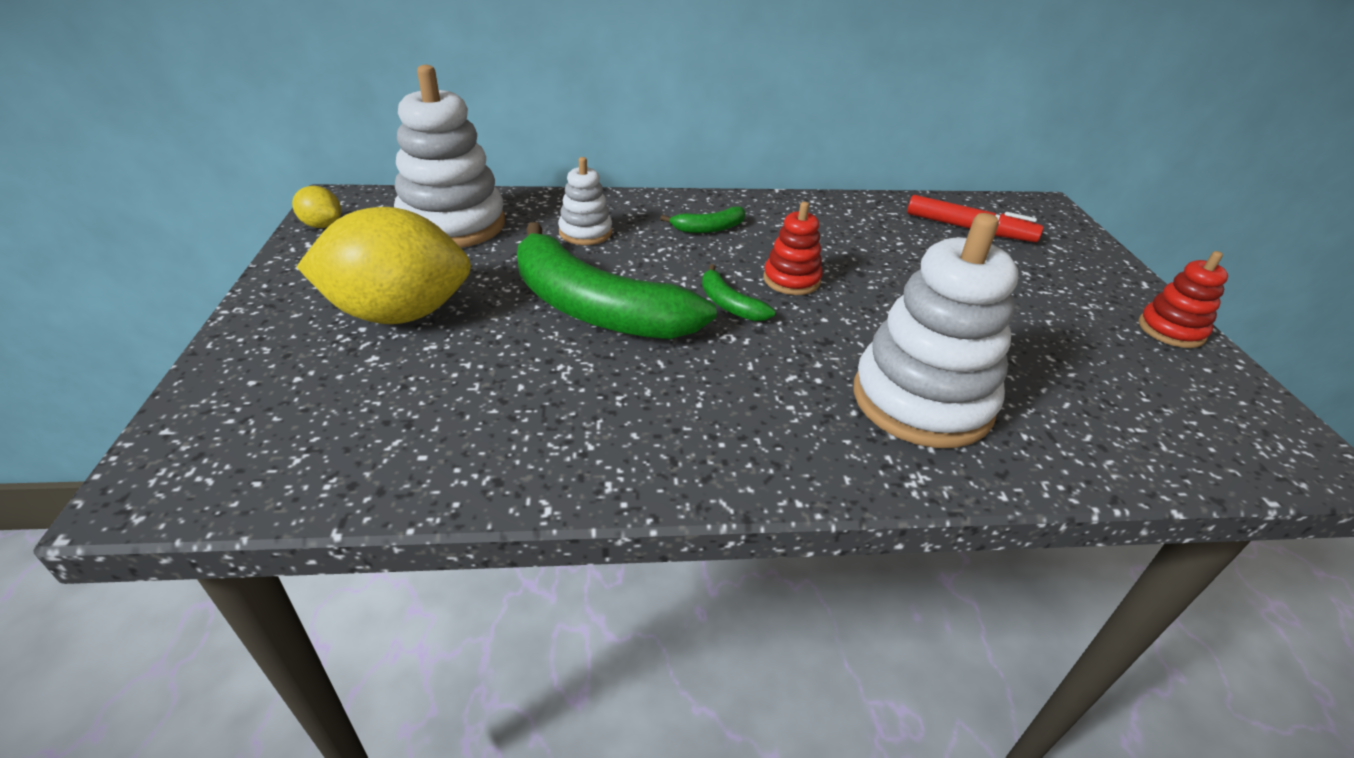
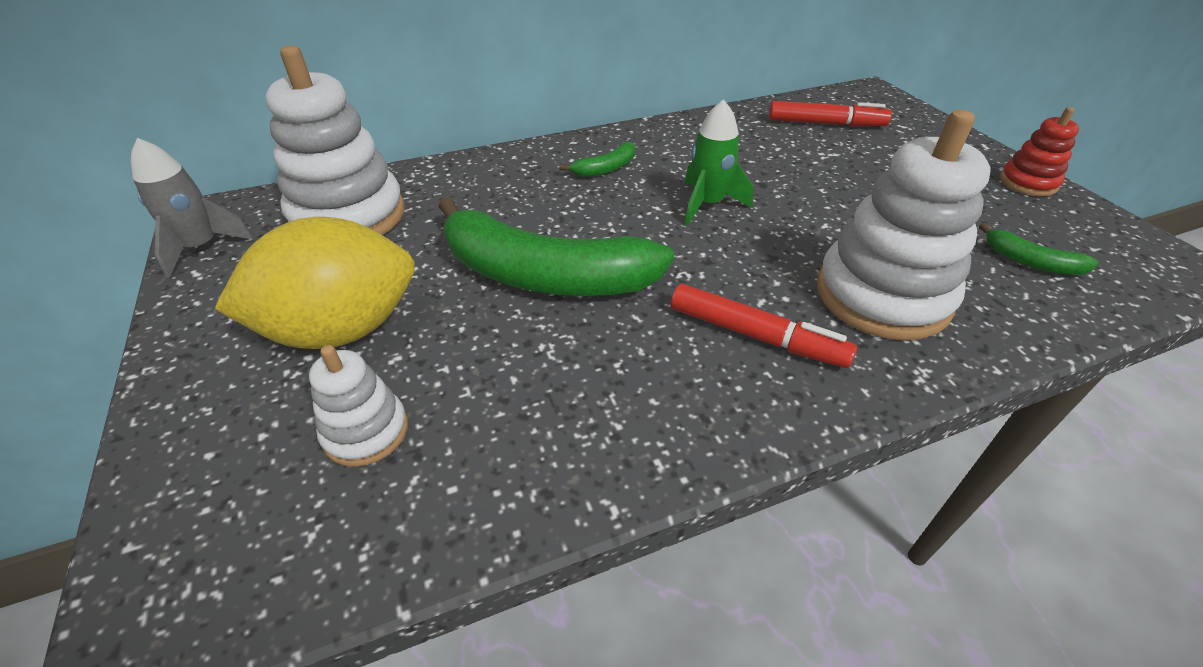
camera: 15 degrees left, 5 degrees up
yellow lemon [292,186,341,228] -> grey rocket [131,138,254,278]
white stacking toy [558,157,612,245] -> white stacking toy moved to [309,345,408,467]
green banana [702,264,775,321] -> green banana moved to [979,223,1098,275]
red stacking toy [763,202,823,295] -> green rocket [685,99,753,225]
none -> red marker [671,284,857,368]

